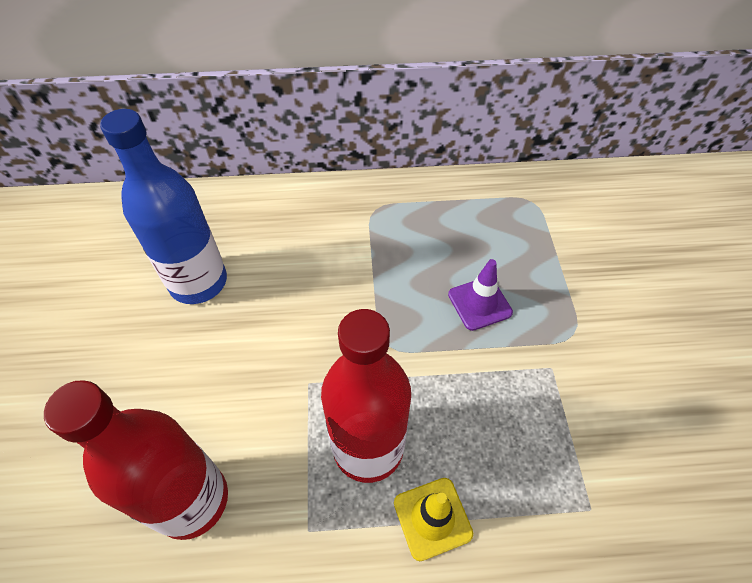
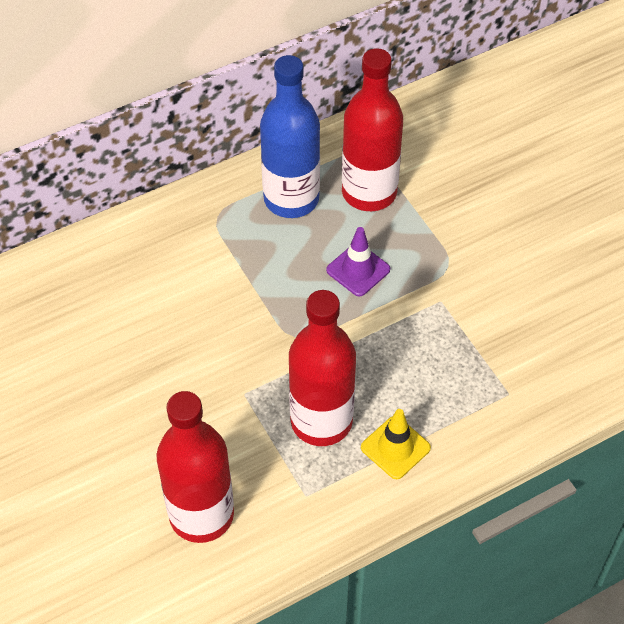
camera: 25 degrees left, 0 degrees up
blue bottle [100,109,227,304] -> blue bottle moved to [260,55,320,218]
none -> red bottle [342,48,403,211]

